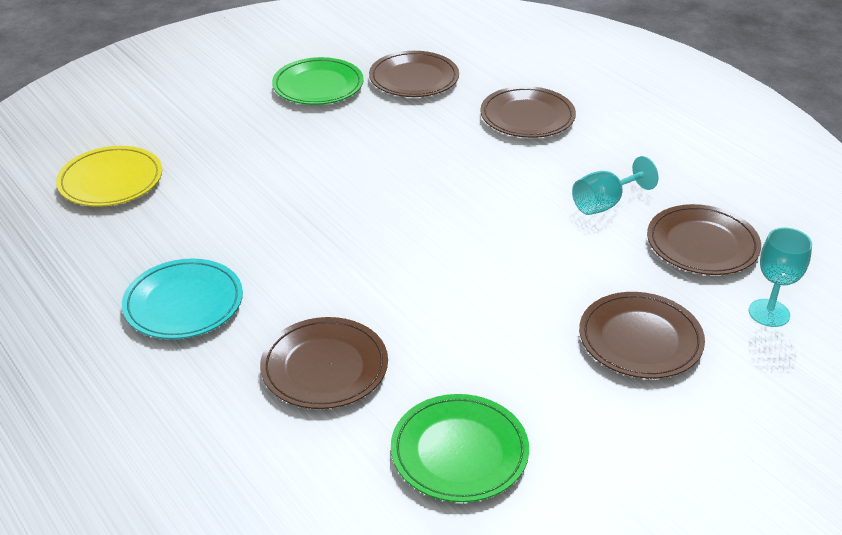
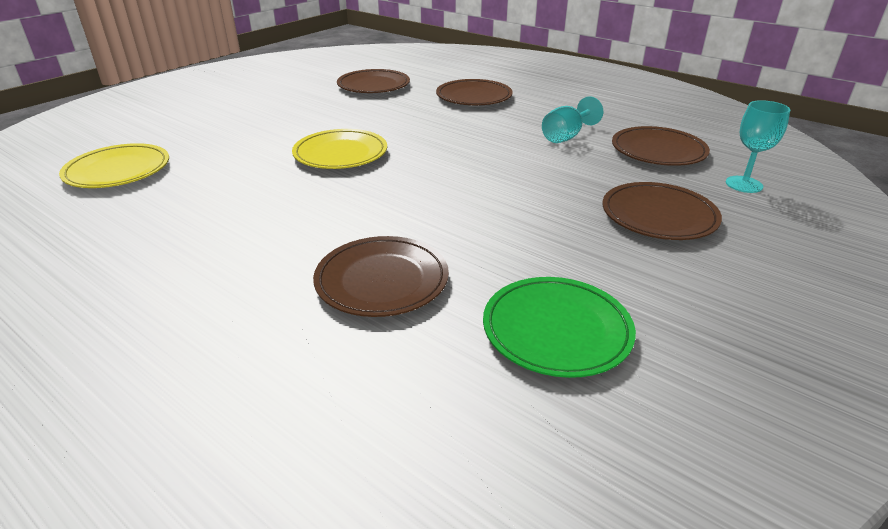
camera: 15 degrees left, 5 degrees down
turquoise plate [122,259,243,339] -> none
green plate [272,57,364,105] -> none
none -> yellow plate [292,129,387,169]

